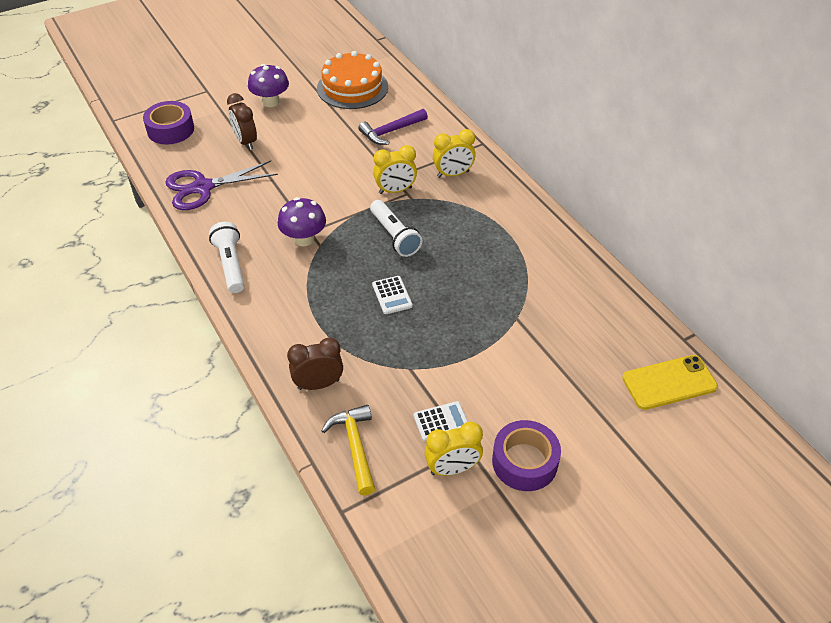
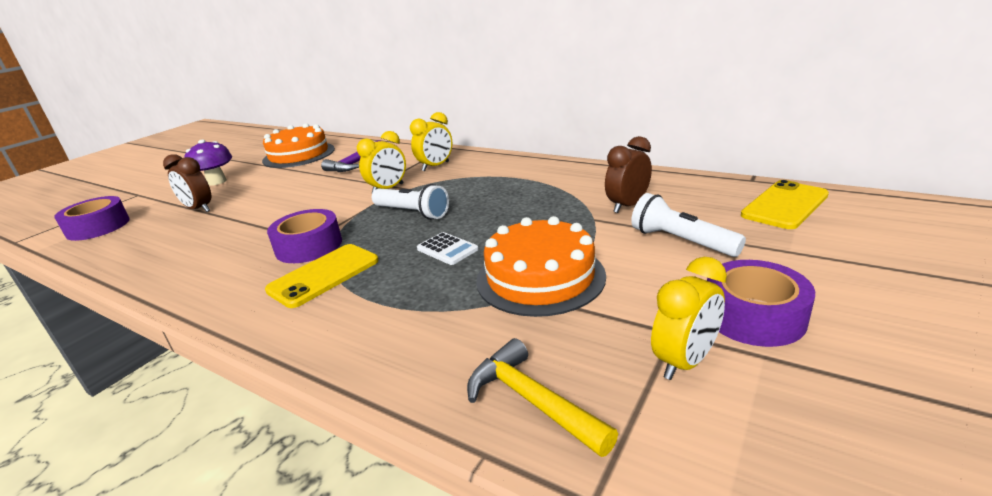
camera: 25 degrees left, 20 degrees down
purple scissors [165,161,278,210] -> none
white flashlight [209,222,244,293] -> white flashlight moved to [631,193,746,257]
purple mushroom [278,197,326,246] -> purple tape [267,209,342,263]
brown clock [287,338,343,390] -> brown clock moved to [605,136,652,213]
white calculator [414,401,468,441] -> none
none -> yellow phone [265,244,379,308]
none -> orange cake [476,216,606,317]

